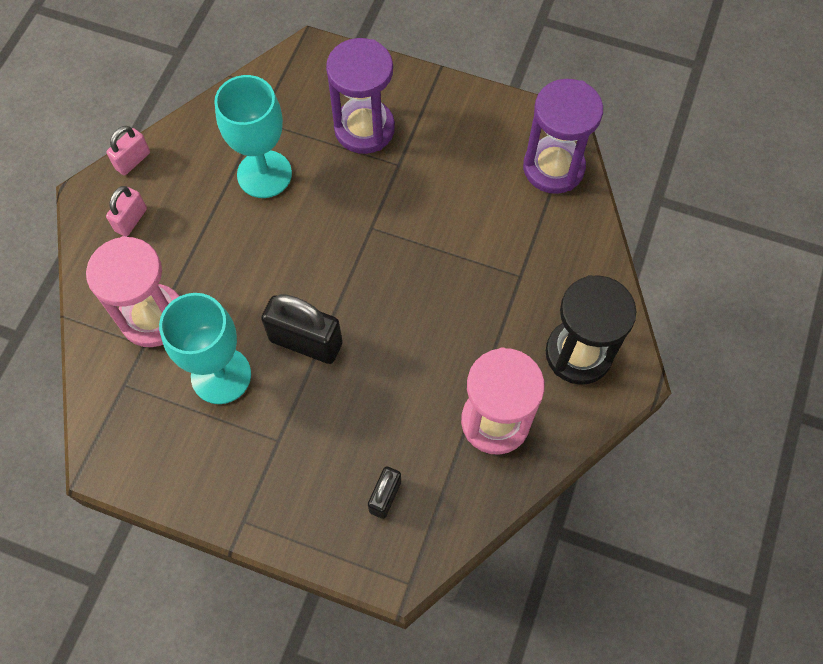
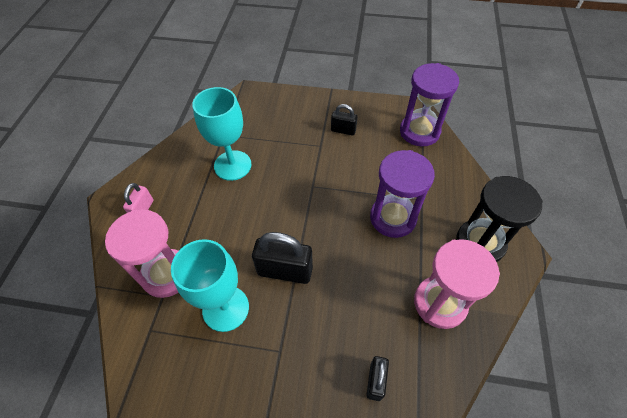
camera: 10 degrees left, 10 degrees down
pink padlock [106,126,150,175] -> none
purple hourglass [326,38,395,154] -> purple hourglass moved to [370,150,435,238]
none -> black padlock [331,104,358,135]

